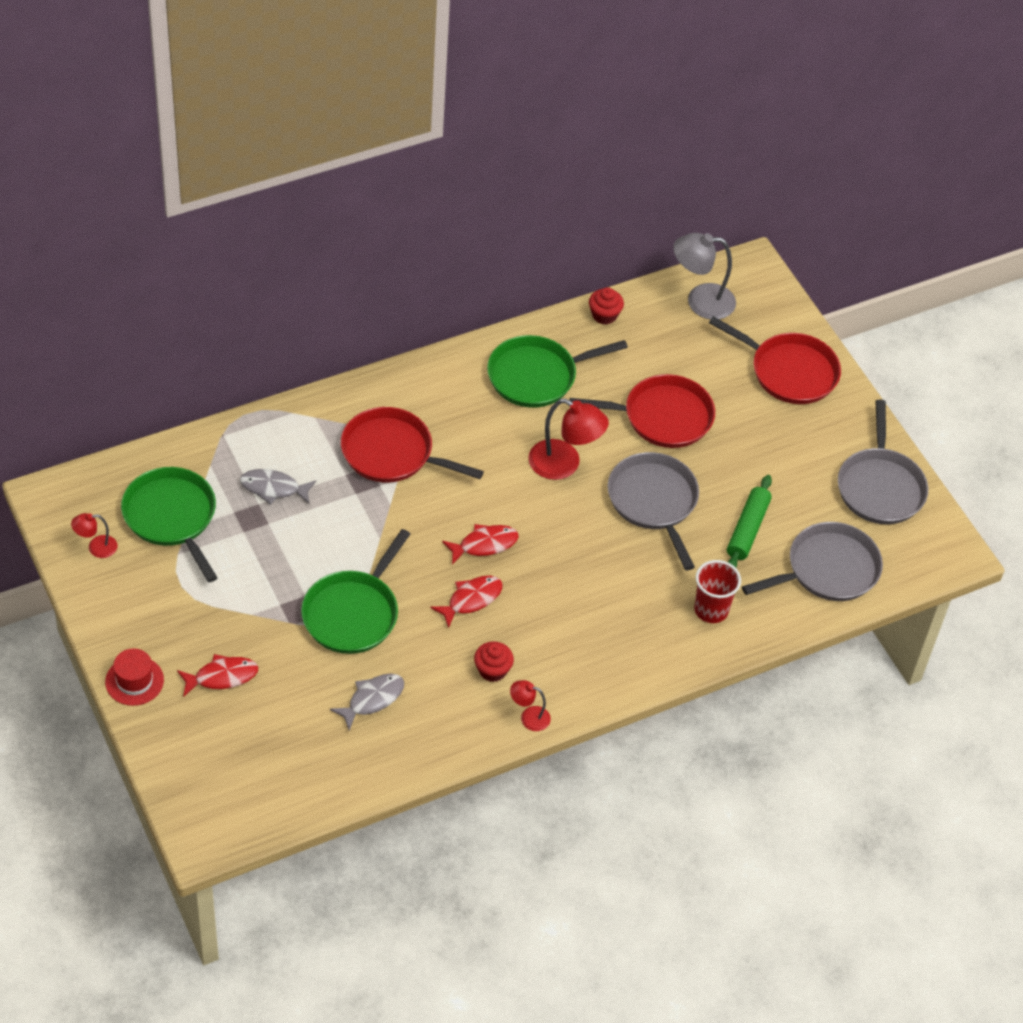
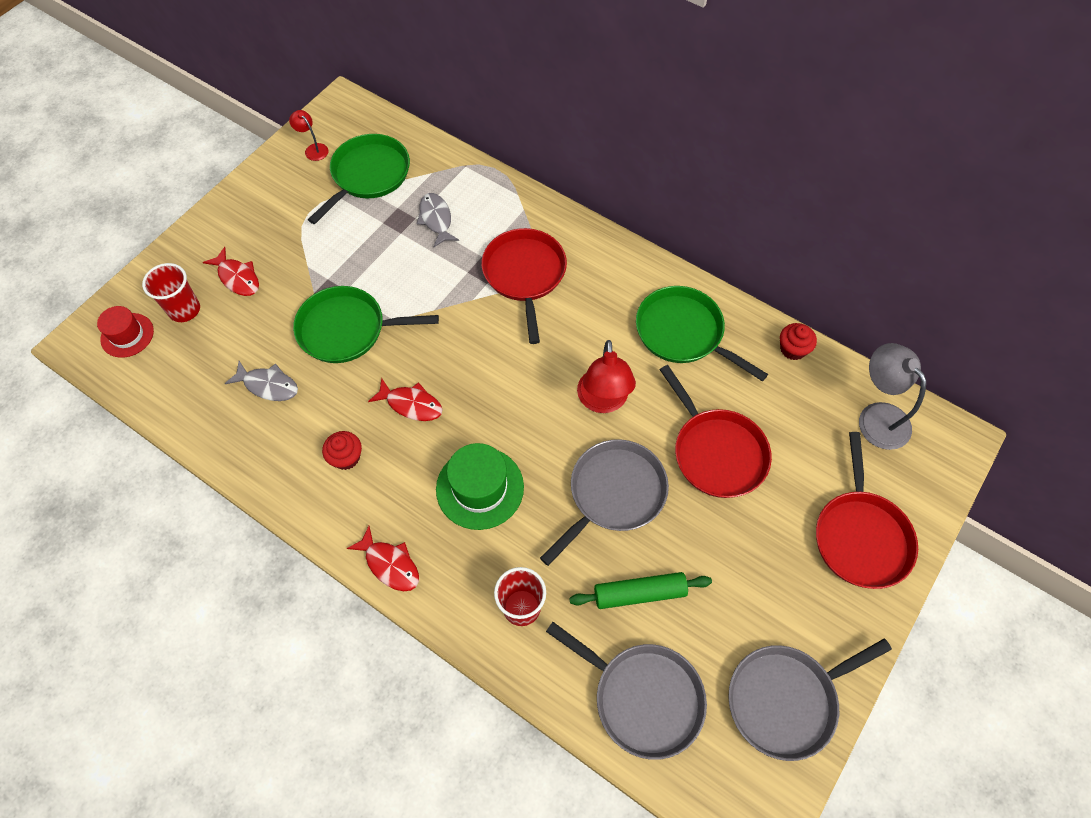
camera: 65 degrees right, 10 degrees up
red hat [105,649,164,706] -> red hat moved to [97,306,154,358]
red fish [442,524,519,565] -> red fish moved to [346,526,419,591]
red lamp [510,680,551,731] -> none
none -> red cup [142,263,200,322]
none -> green hat [436,443,524,530]

